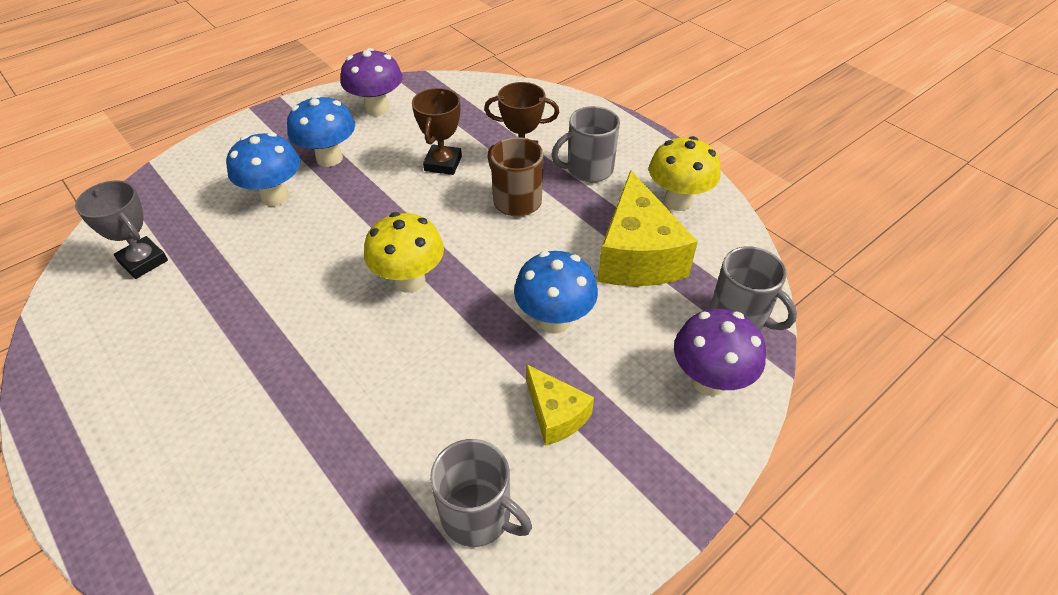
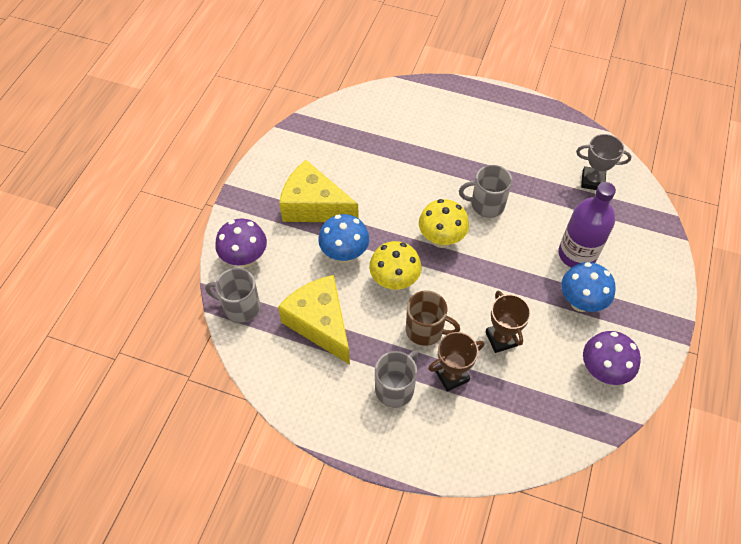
camera: 150 degrees right, 10 degrees up
blue mushroom [226,132,300,206] -> purple bottle [558,182,616,268]
grey mug [430,439,532,547] -> grey mug moved to [459,165,512,218]
yellow cheese [526,364,594,446] -> yellow cheese [279,160,359,222], size x1.84
yellow mushroom [649,136,721,211] -> yellow mushroom moved to [369,241,422,291]

